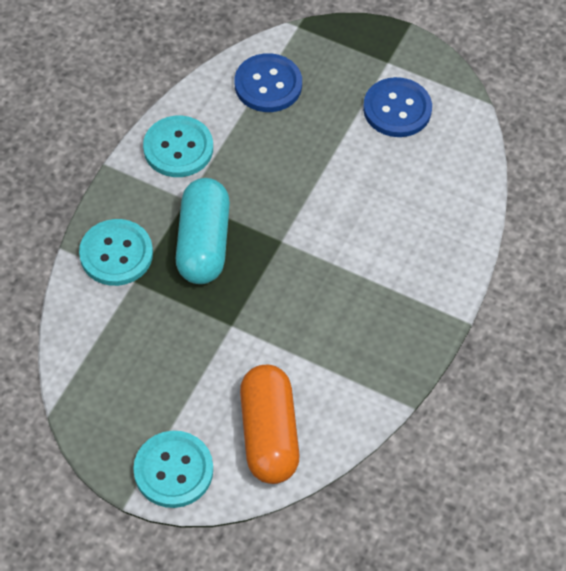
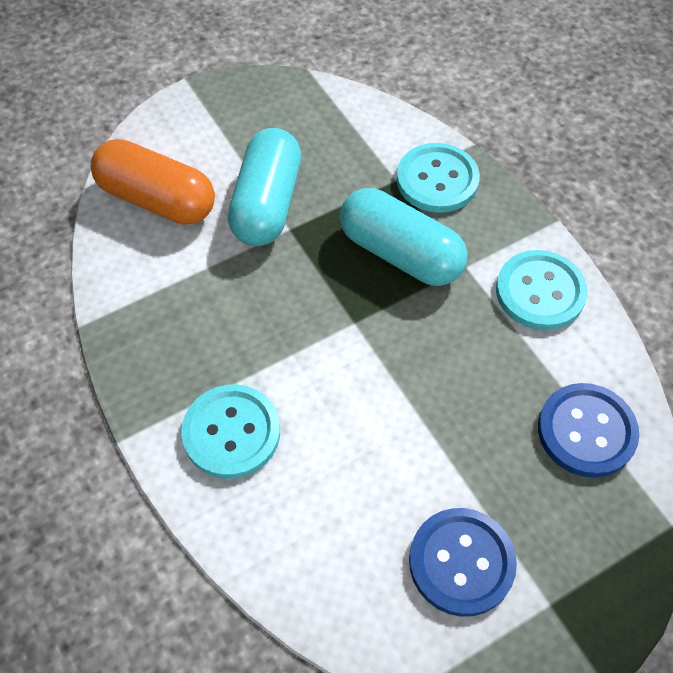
camera: 125 degrees right, 0 degrees up
turquoise button [133,431,213,508] -> turquoise button moved to [181,384,280,479]
none -> turquoise capsule [228,128,301,246]

